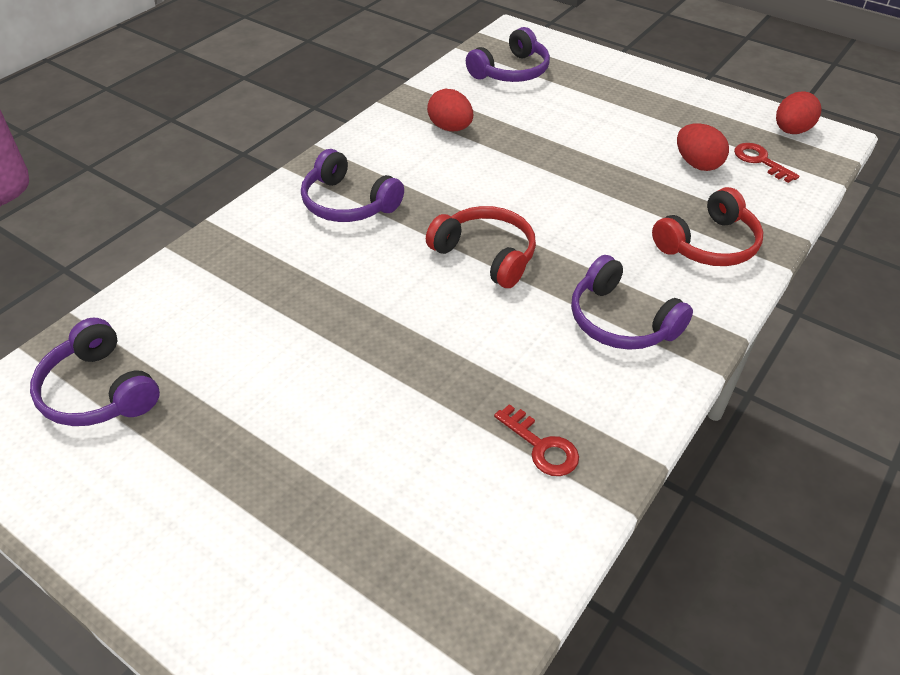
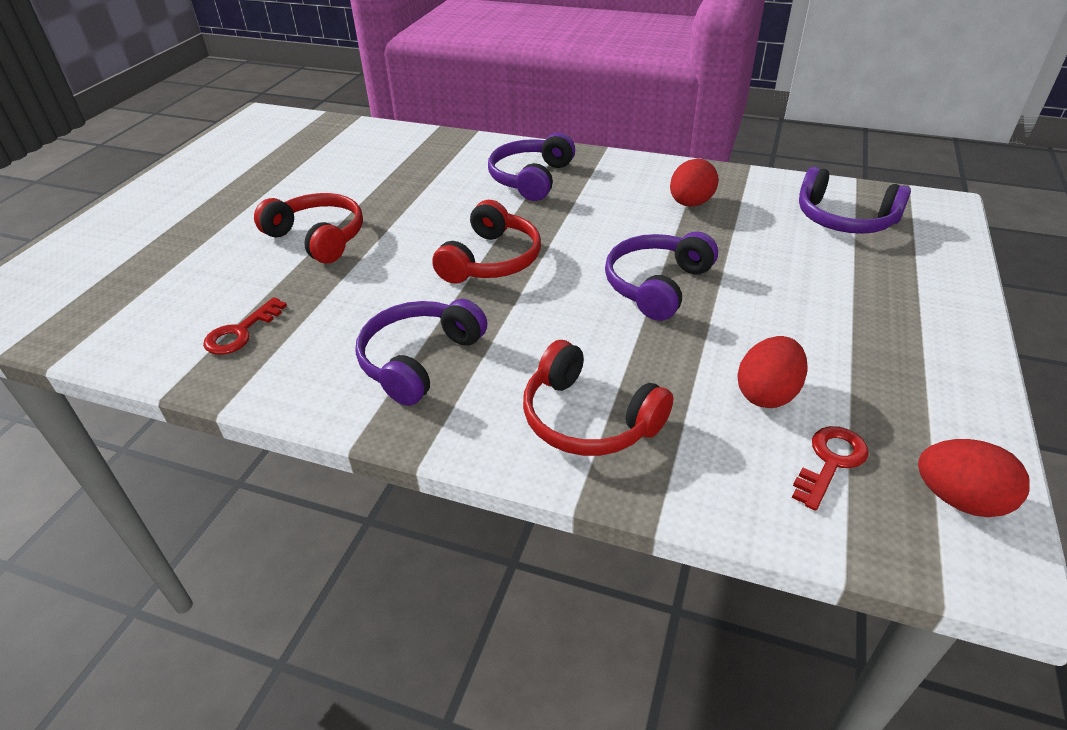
camera: 75 degrees right, 5 degrees down
purple headphones [30,318,160,426] -> purple headphones moved to [605,232,718,321]
none -> red headphones [254,193,363,264]

